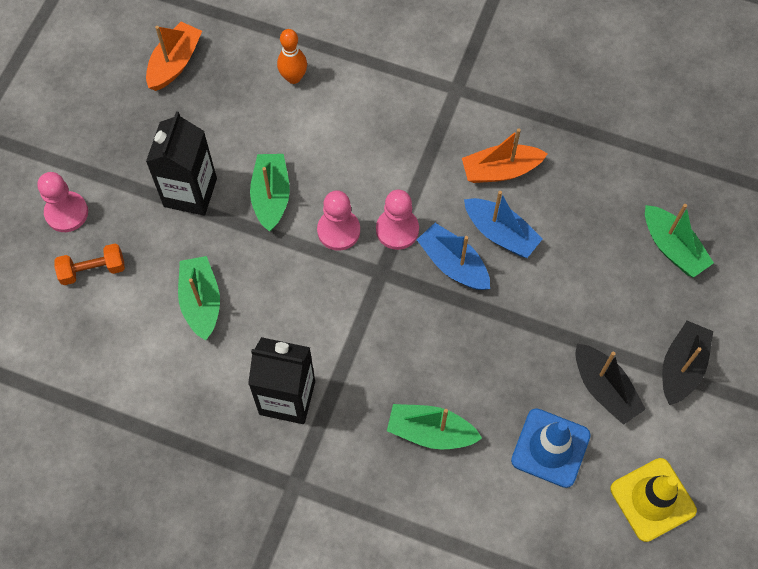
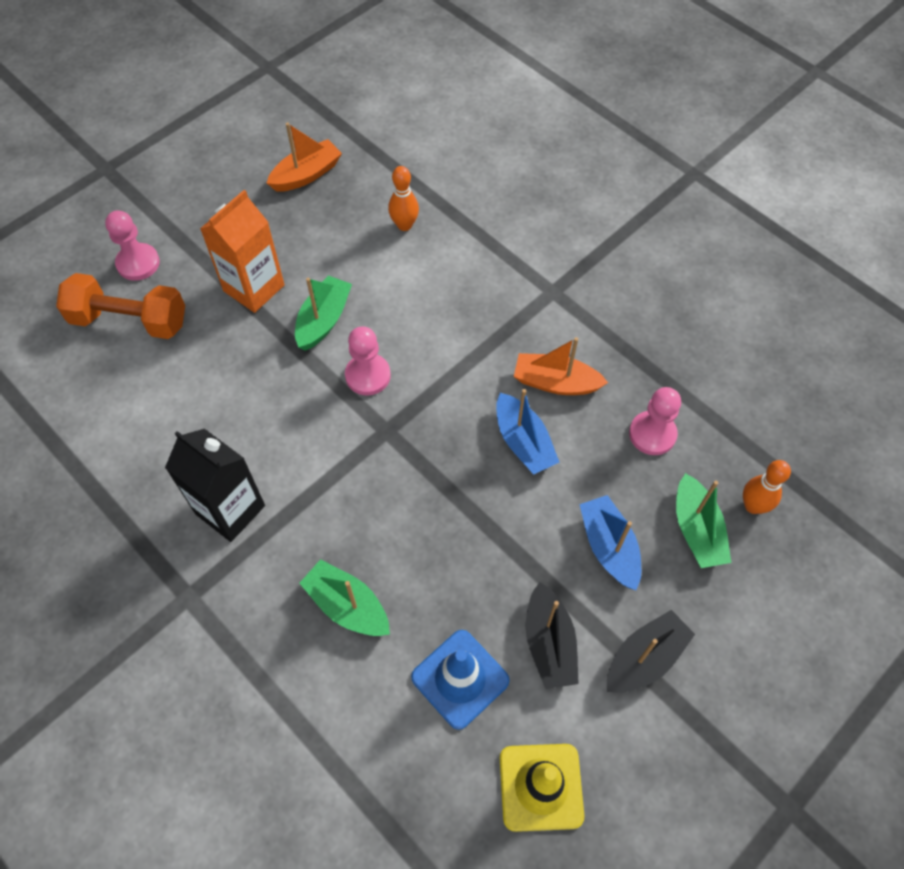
camera: 25 degrees right, 5 degrees down
orange dumbbell [54,244,125,285] -> orange dumbbell [56,273,185,339], size x1.74
black carton [146,111,217,215] -> orange carton [200,190,285,313]
green boat [178,256,220,341] -> none
pink pawn [376,190,419,250] -> pink pawn moved to [629,387,681,455]
blue boat [417,223,490,290] -> blue boat moved to [579,495,641,590]
none -> orange bowling pin [743,460,791,514]

